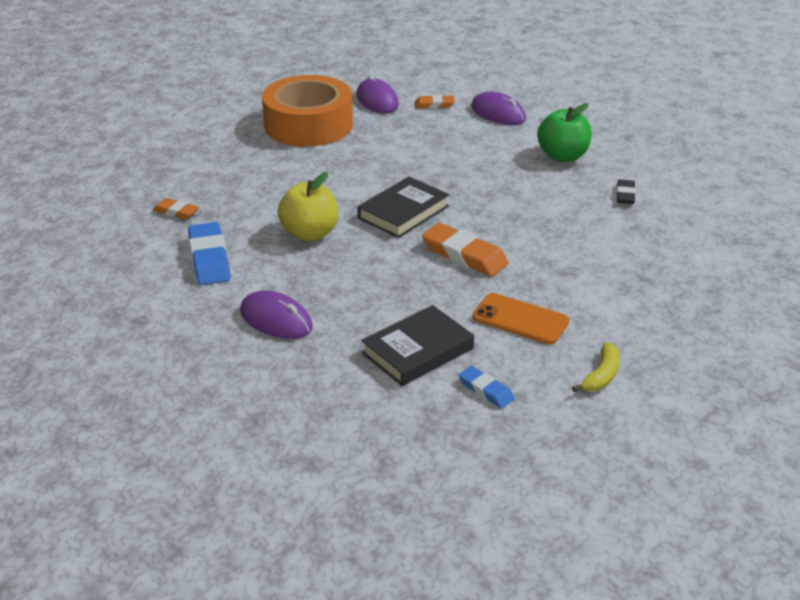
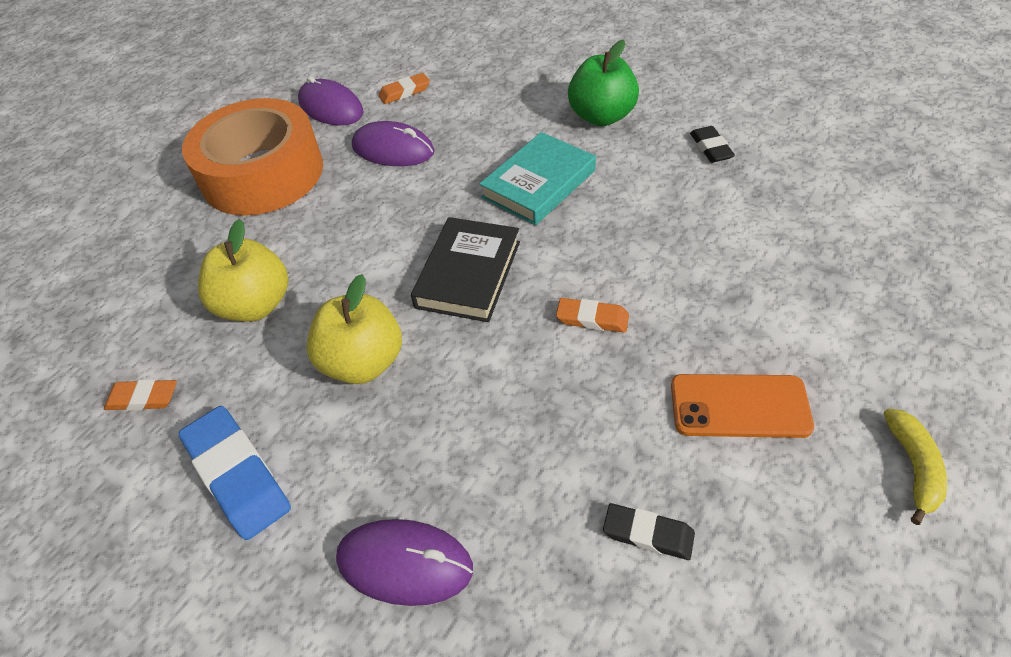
camera: 20 degrees left, 15 degrees up
black book [361,305,474,386] -> black eraser [603,503,695,560]
orange eraser [422,223,508,277] -> orange eraser [556,298,629,333], size x0.57
blue eraser [459,366,515,408] -> none
purple mouse [471,92,526,125] -> purple mouse moved to [352,121,435,166]
none -> yellow apple [198,219,288,322]
none -> turquoise book [479,132,596,225]

